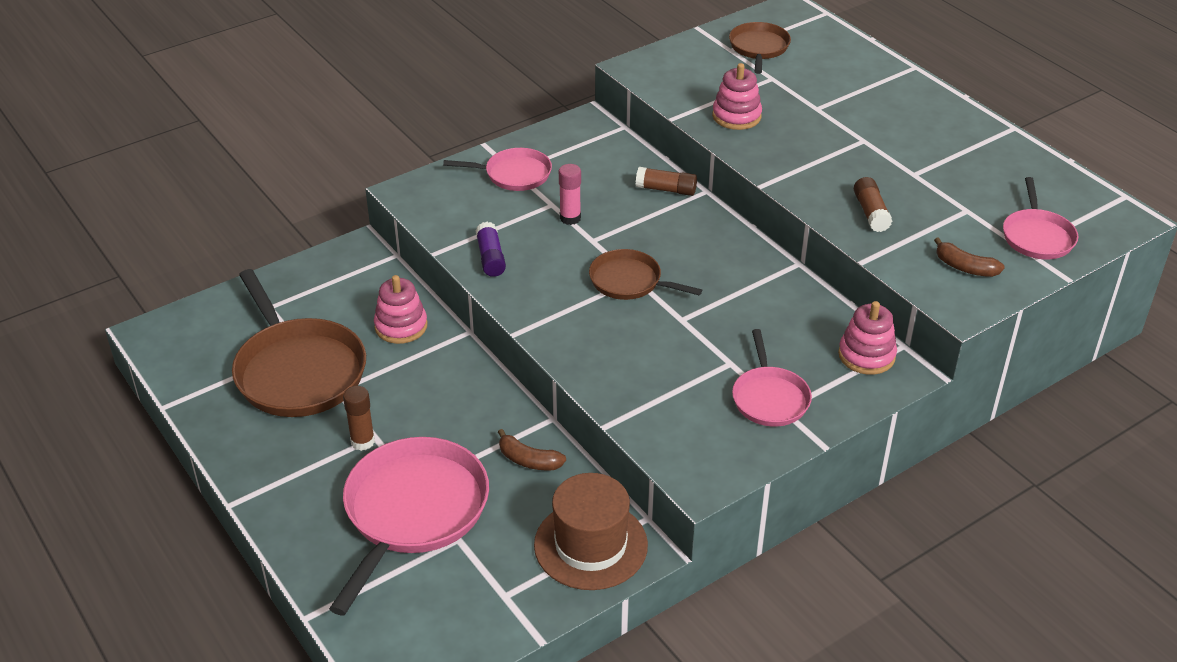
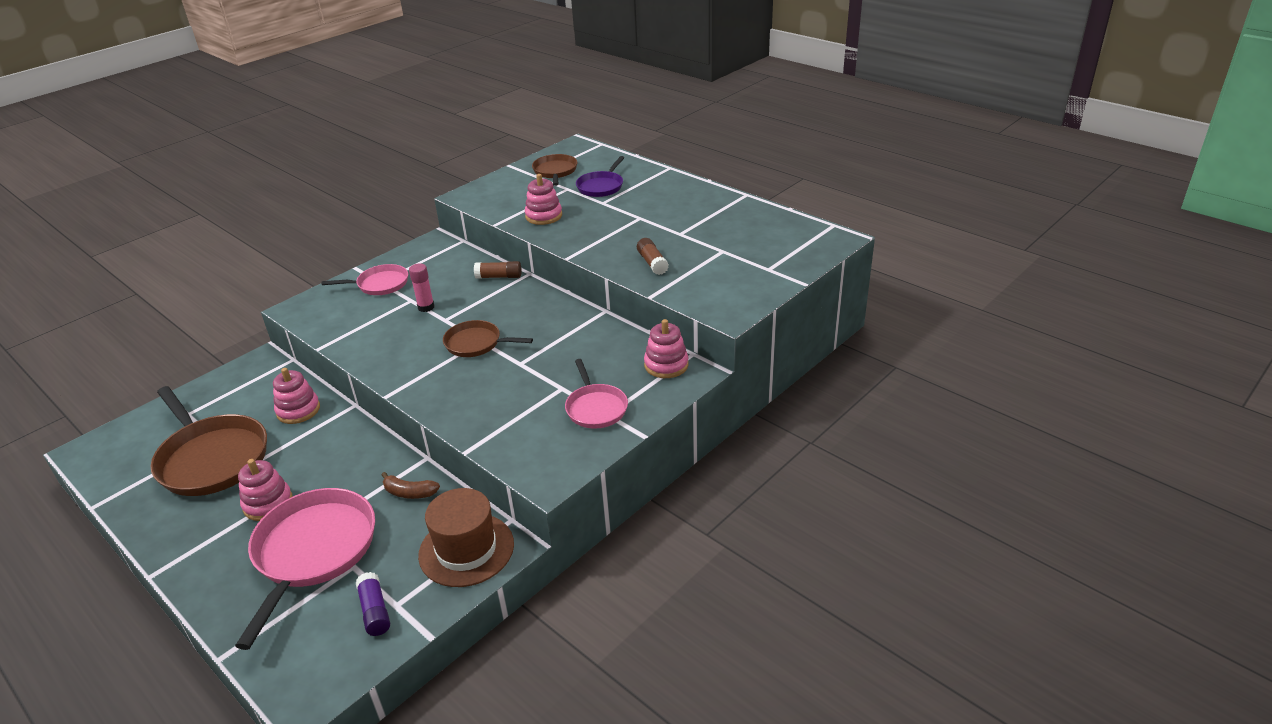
camera: 10 degrees left, 5 degrees down
brown glue stick [343,386,375,451] -> pink stacking toy [238,459,293,521]
purple glue stick [475,222,506,277] -> purple glue stick moved to [356,572,390,636]
brown banana [934,237,1005,277] -> none
pink pan [1003,177,1078,259] -> none
none -> purple pan [576,156,625,197]

